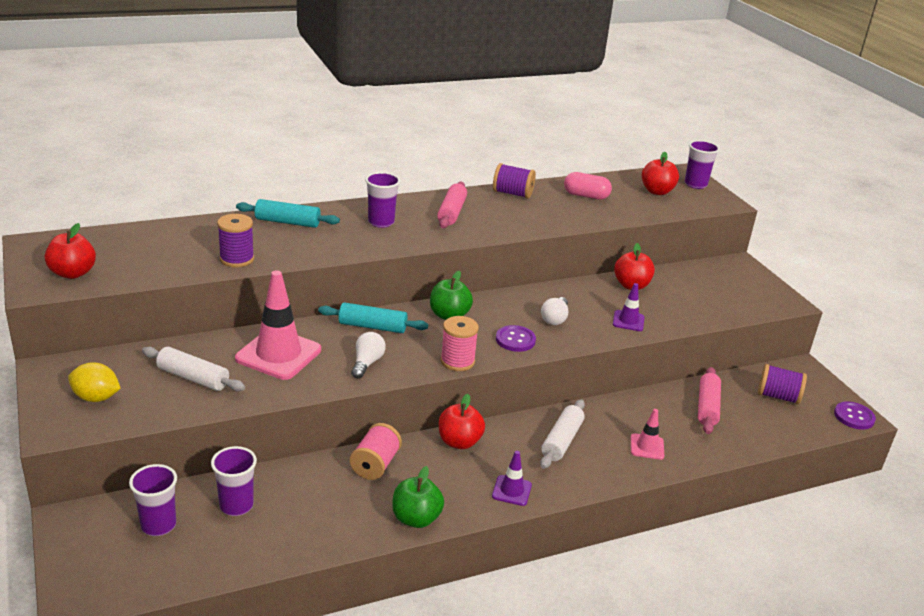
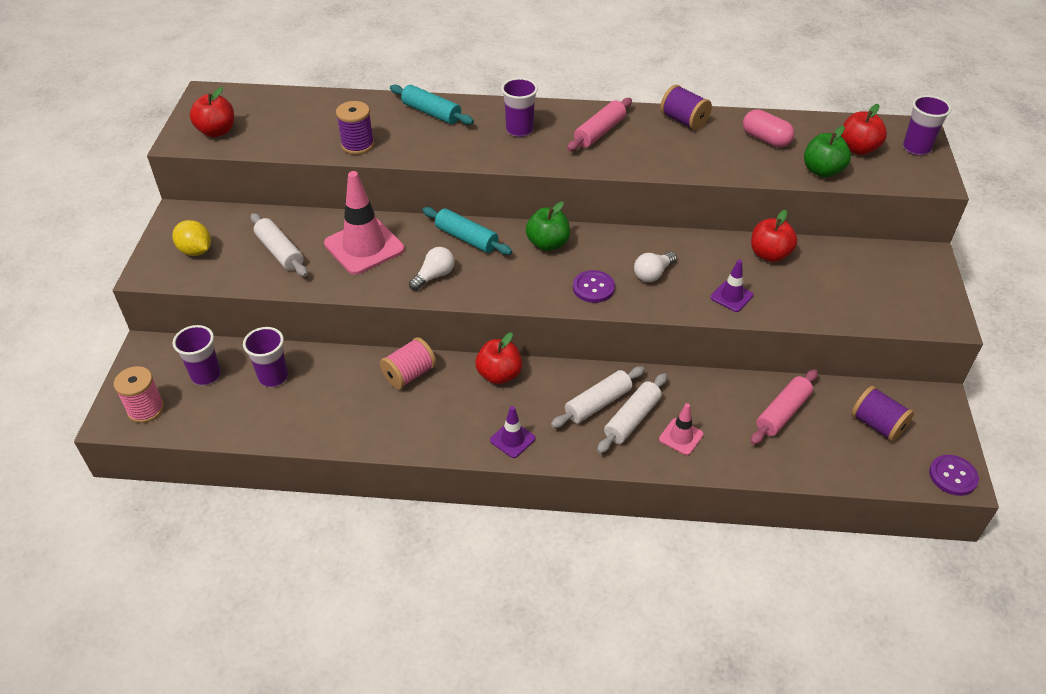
camera: 30 degrees right, 15 degrees up
green apple [392,466,444,528] -> green apple moved to [804,126,851,178]
pink spool [441,316,479,371] -> pink spool moved to [114,366,164,423]
none -> white rolling pin [597,373,667,454]

